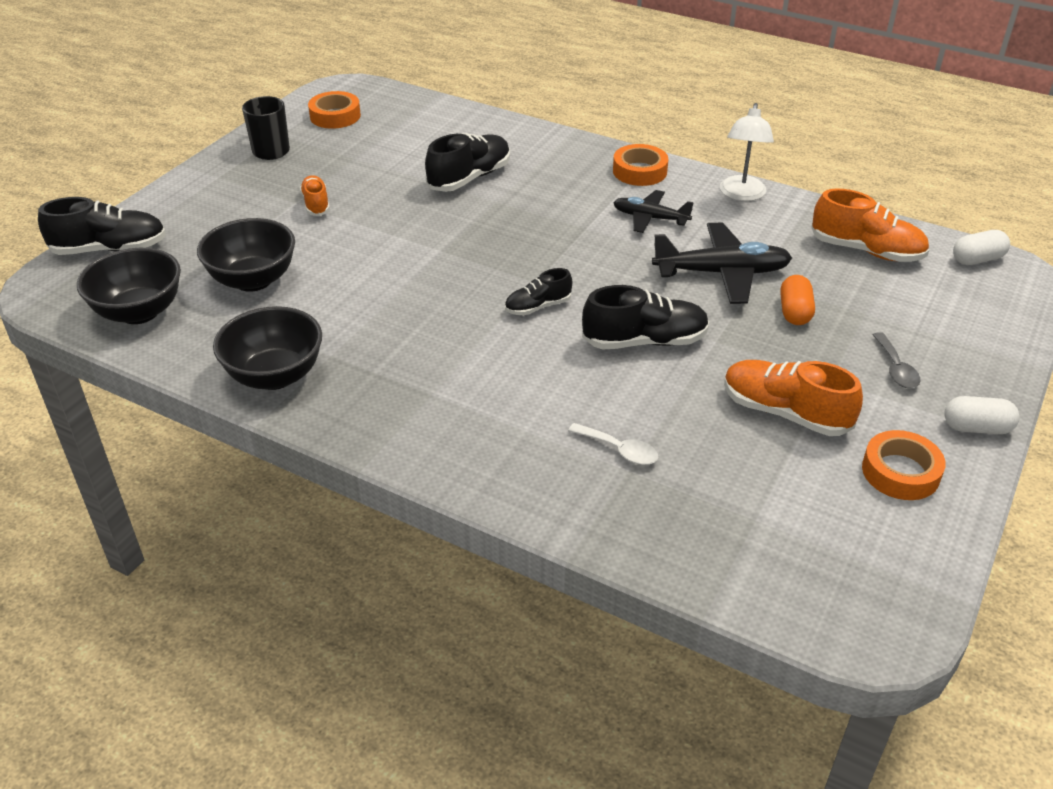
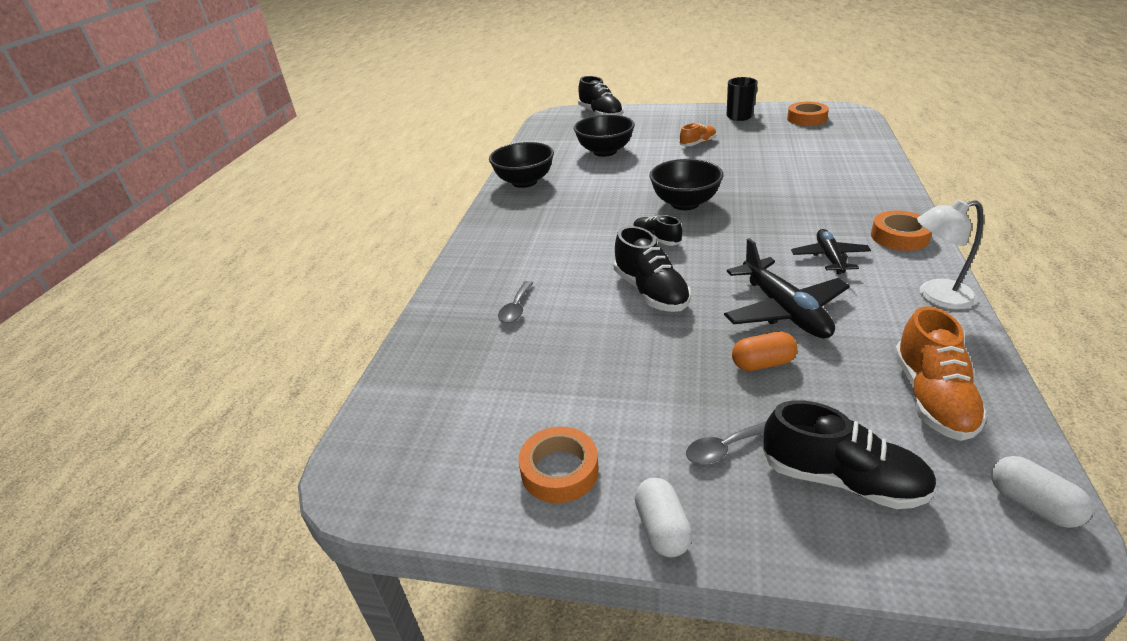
camera: 75 degrees right, 5 degrees down
black bowl [77,248,181,324] -> black bowl moved to [650,159,724,210]
black shoe [425,133,510,192] -> black shoe moved to [762,400,937,509]
white spoon [568,423,658,465] -> grey spoon [498,281,533,323]
orange shoe [724,360,863,436] -> none

